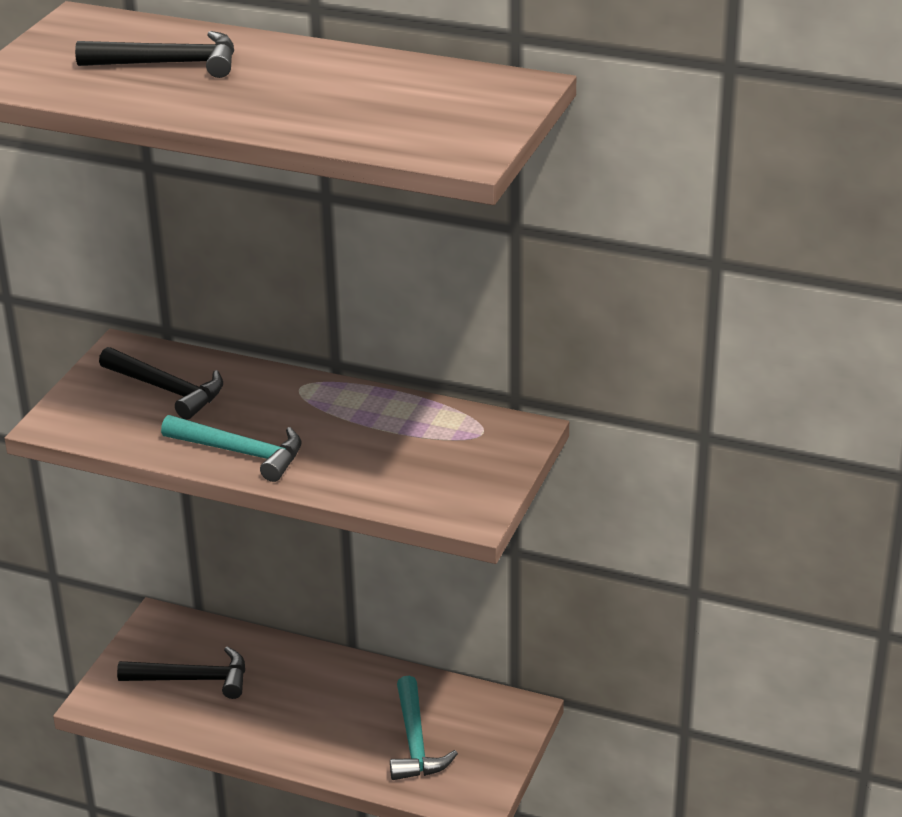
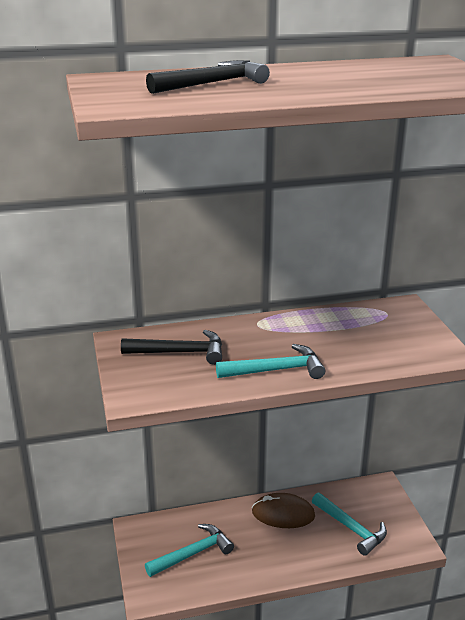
camera: 35 degrees left, 5 degrees down
black hammer [117,647,245,699] -> turquoise hammer [145,524,234,577]
none -> brown mouse [252,493,315,528]

